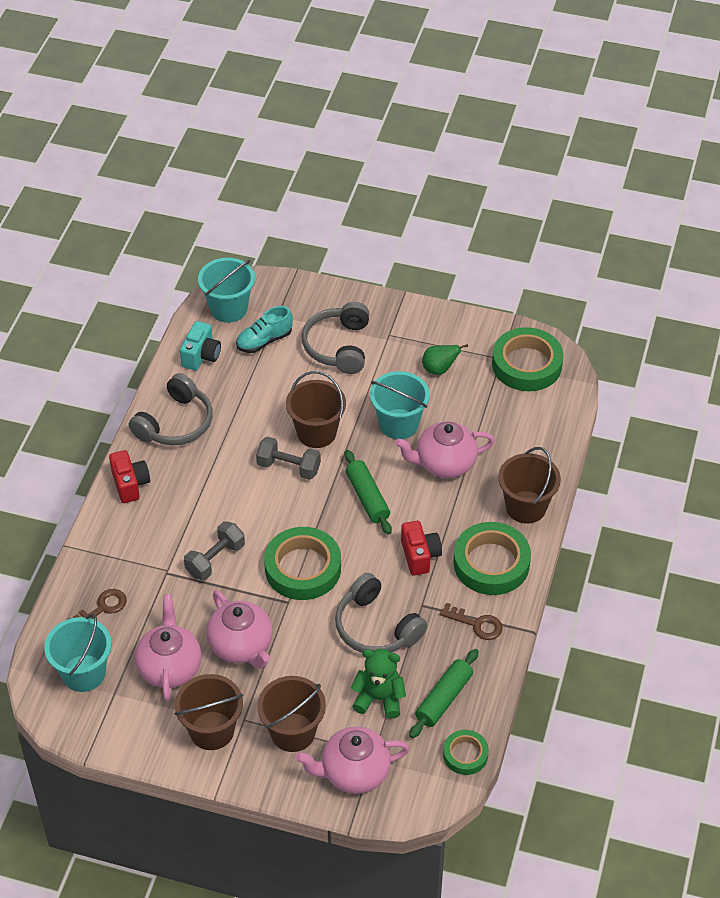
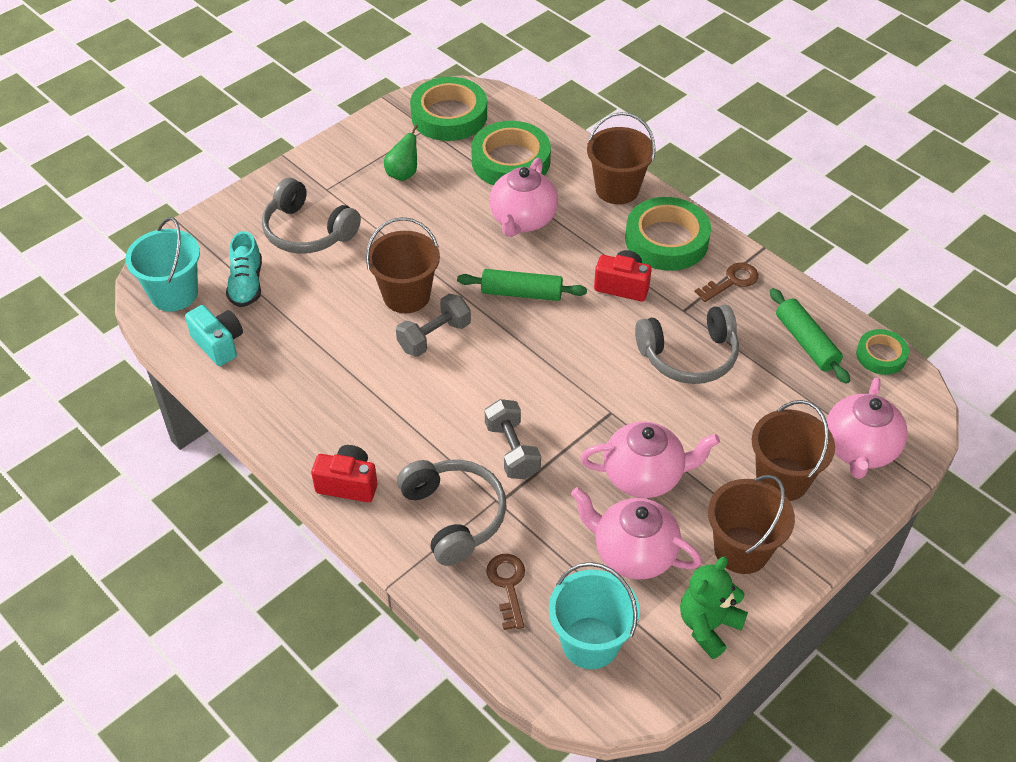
camera: 60 degrees left, 0 degrees up
grey headphones [129,373,212,445] -> grey headphones moved to [397,460,507,566]
green tape [264,527,341,600] -> green tape moved to [471,121,551,186]
green teddy bear [351,649,406,719] -> green teddy bear moved to [680,556,748,659]
turquoise bucket [370,371,430,439] -> none

